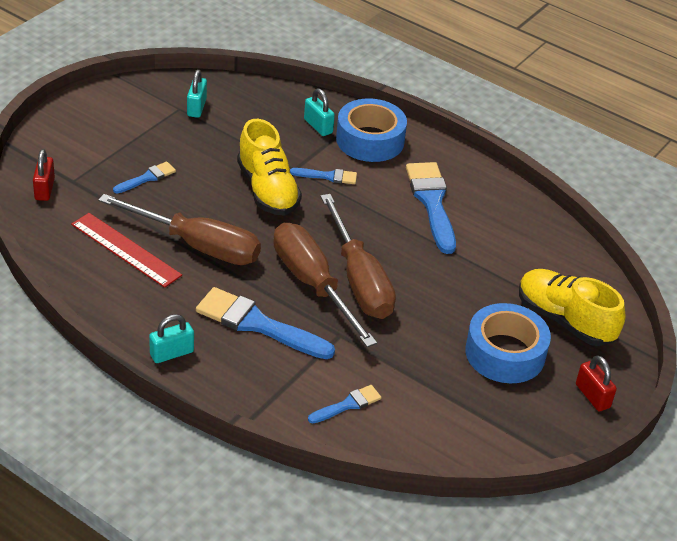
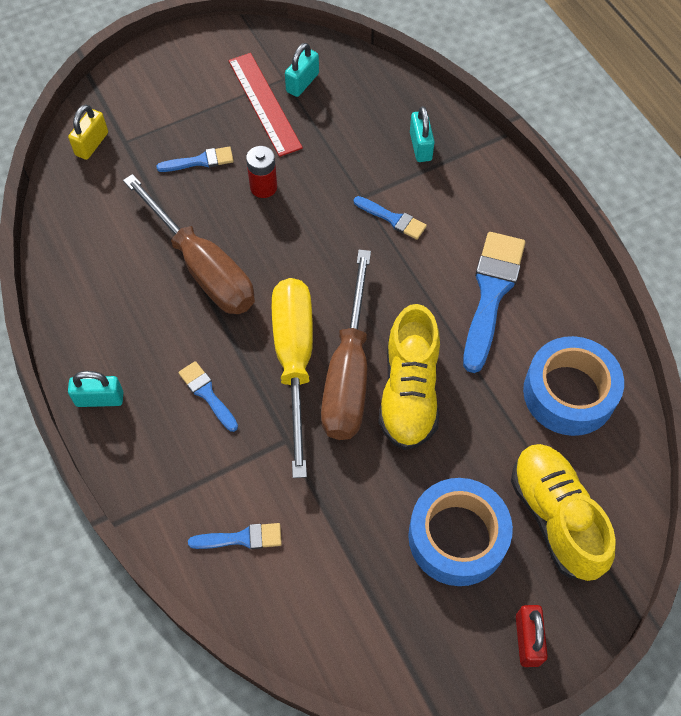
camera: 30 degrees right, 20 degrees up
red padlock [33,149,55,201] -> yellow padlock [68,104,108,160]
red ruler [71,213,182,288] -> red ruler moved to [228,53,303,157]
blue brush [196,287,335,359] -> blue brush [178,361,238,432], size x0.51
yellow shoe [237,119,302,216] -> yellow shoe moved to [378,304,440,450]
brown screwdriver [273,223,377,347] -> yellow screwdriver [272,278,313,478]
blue tape [336,99,407,162] -> blue tape moved to [523,336,624,436]
none -> red battery [246,146,277,198]

